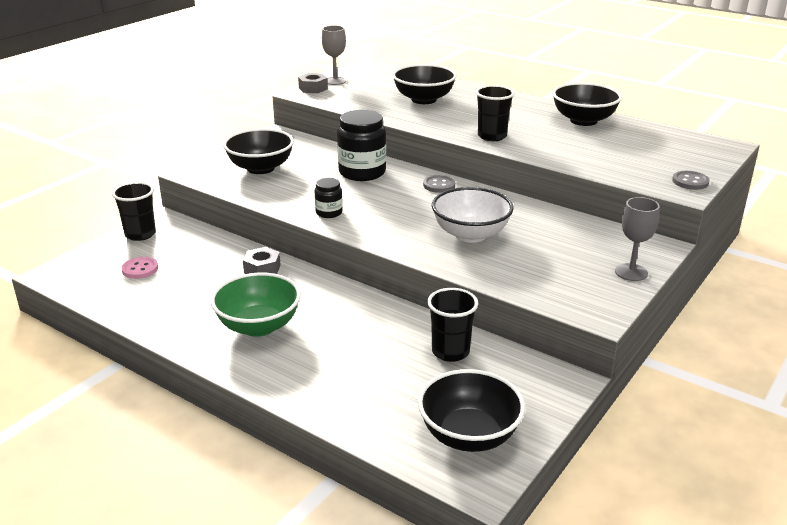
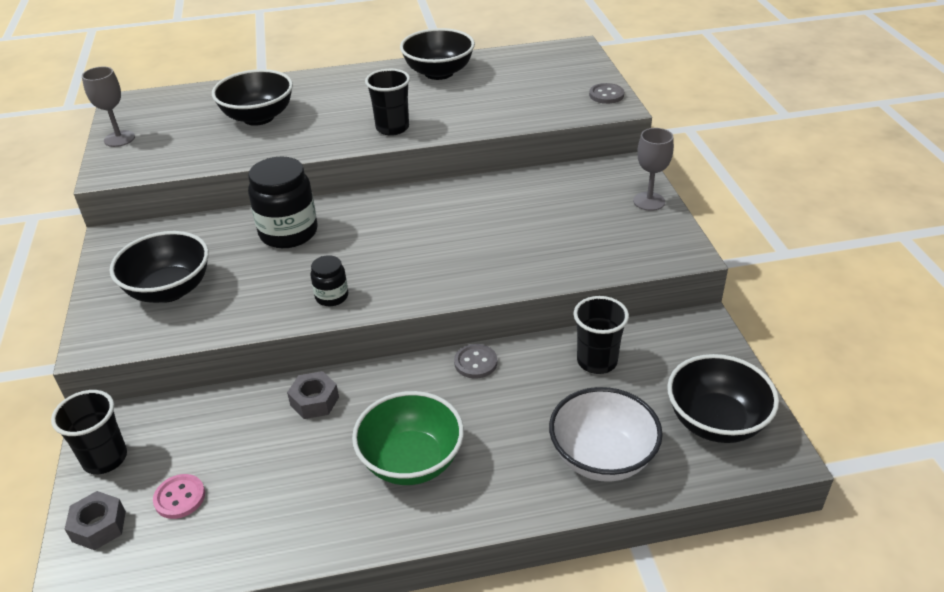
camera: 45 degrees left, 10 degrees up
grey nut [298,73,328,93] -> grey nut moved to [65,491,126,550]
grey button [423,175,455,193] -> grey button moved to [454,344,497,378]
white bowl [432,187,514,243] -> white bowl moved to [549,387,663,482]

